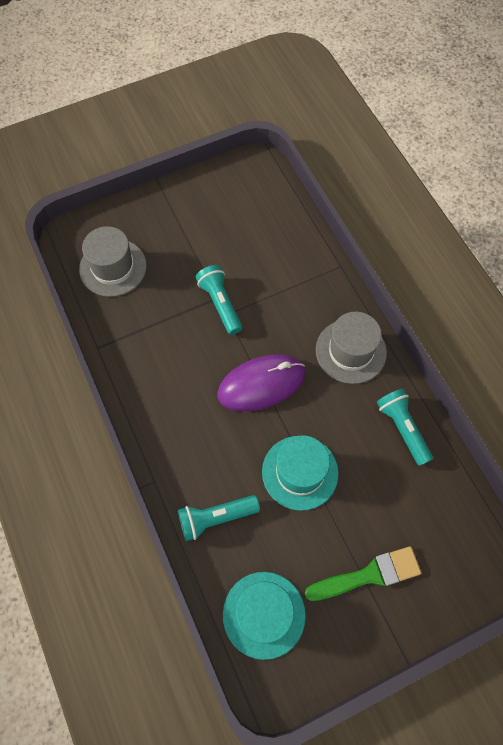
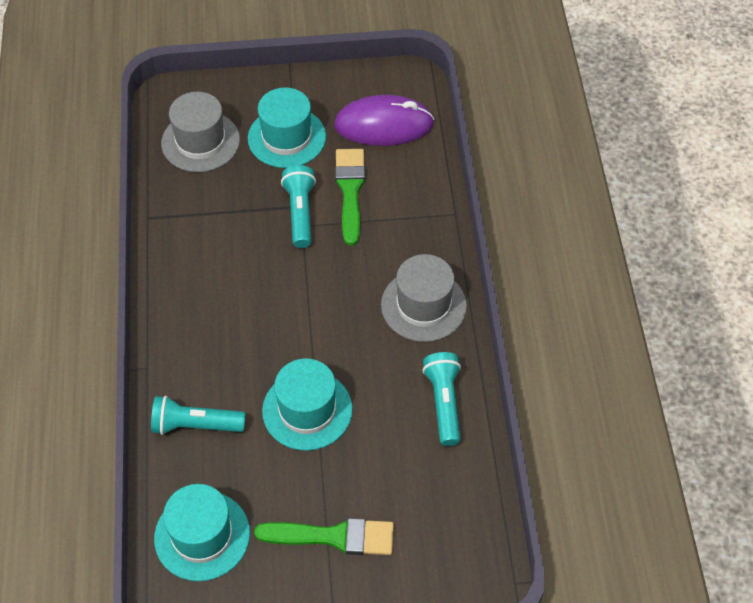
camera: 20 degrees right, 10 degrees down
purple mouse [217,354,306,412] -> purple mouse moved to [334,95,435,146]
none -> turquoise hat [248,87,326,168]
none -> green brush [335,149,365,246]

